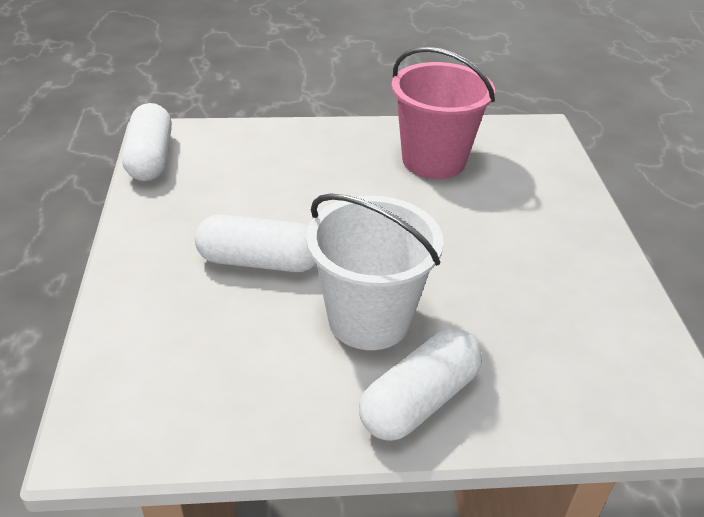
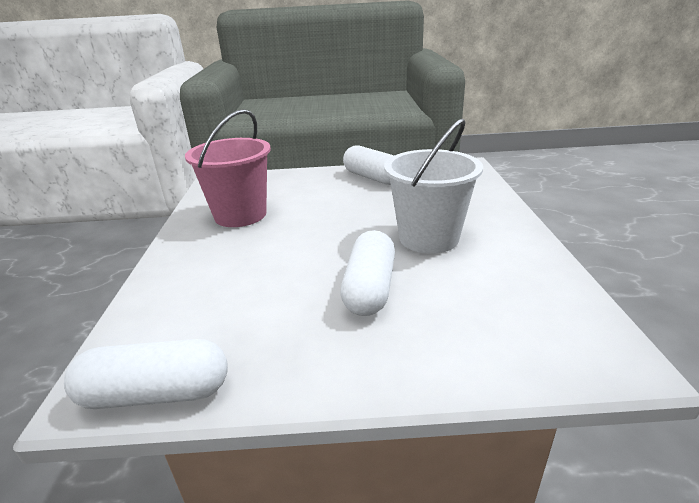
camera: 85 degrees left, 10 degrees down
white capsule [359,328,482,441] -> white capsule moved to [343,145,394,185]

